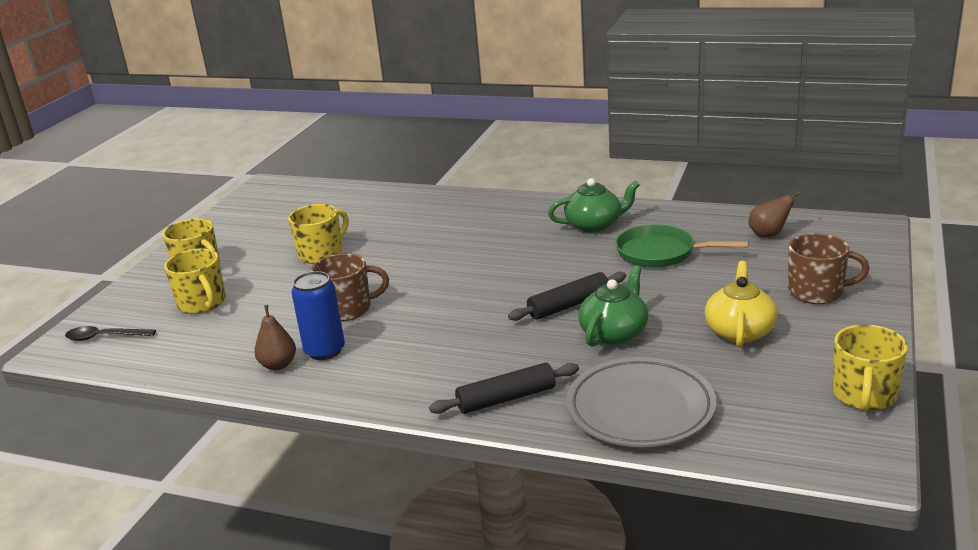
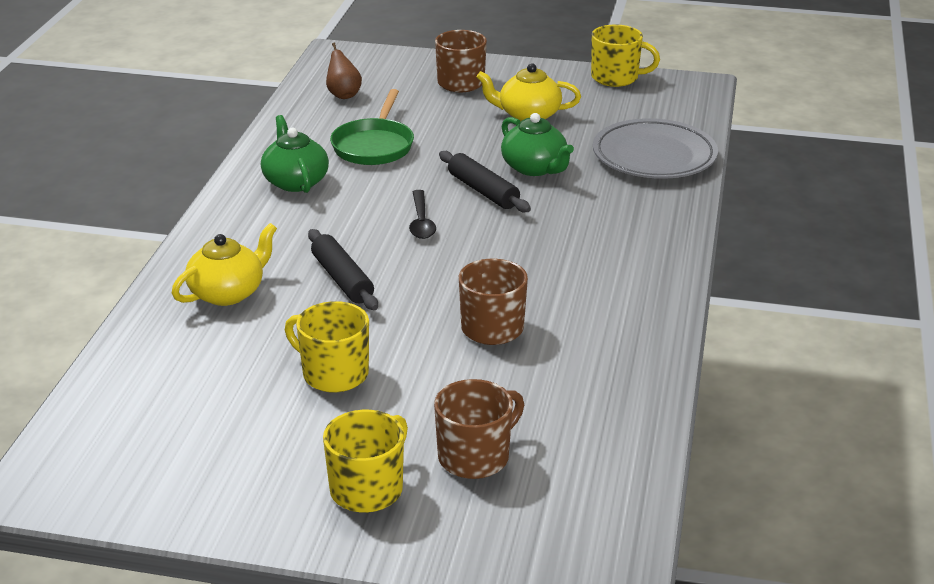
camera: 100 degrees left, 5 degrees up
black spoon [65,326,156,341] -> black spoon moved to [409,190,436,239]
yellow mug [164,249,226,314] -> brown mug [434,379,524,479]
brown pear [254,305,296,370] -> none
blue can [291,271,345,360] -> none
black rolling pin [429,362,579,414] -> black rolling pin moved to [308,229,378,310]
green teapot [578,266,648,347] -> green teapot turned 150 degrees counterclockwise [501,113,574,176]
none -> yellow teapot [172,223,277,306]

